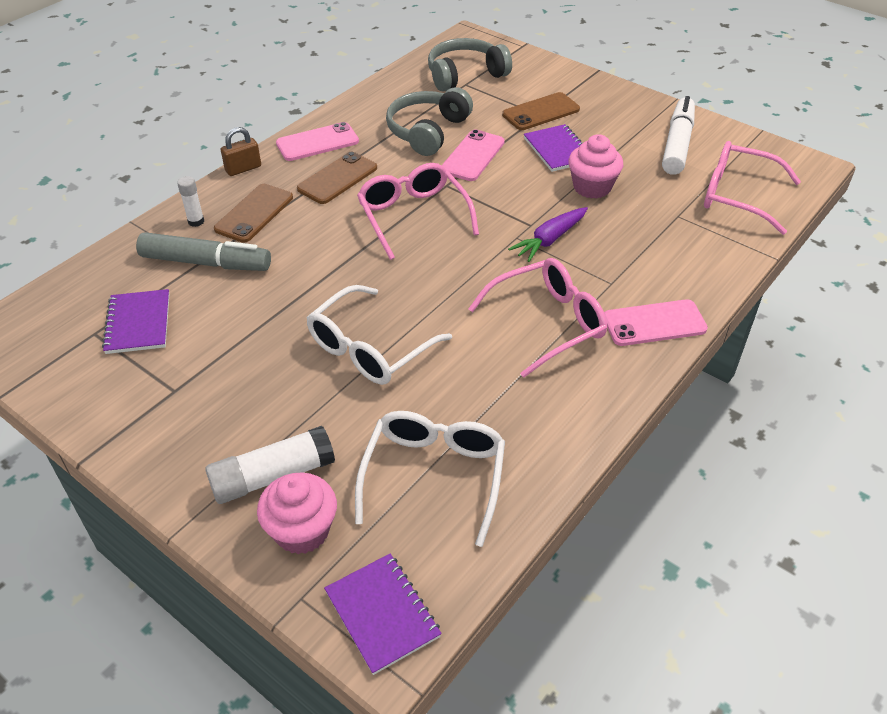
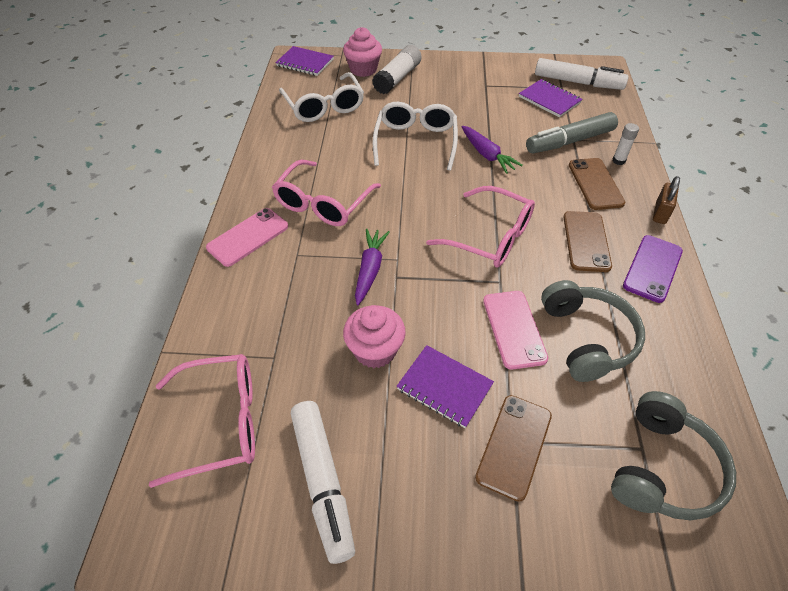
camera: 145 degrees right, 5 degrees up
pink phone [276,122,359,161] -> purple phone [623,235,683,303]
none -> purple carrot [462,126,523,174]
none -> white marker [535,58,629,90]

